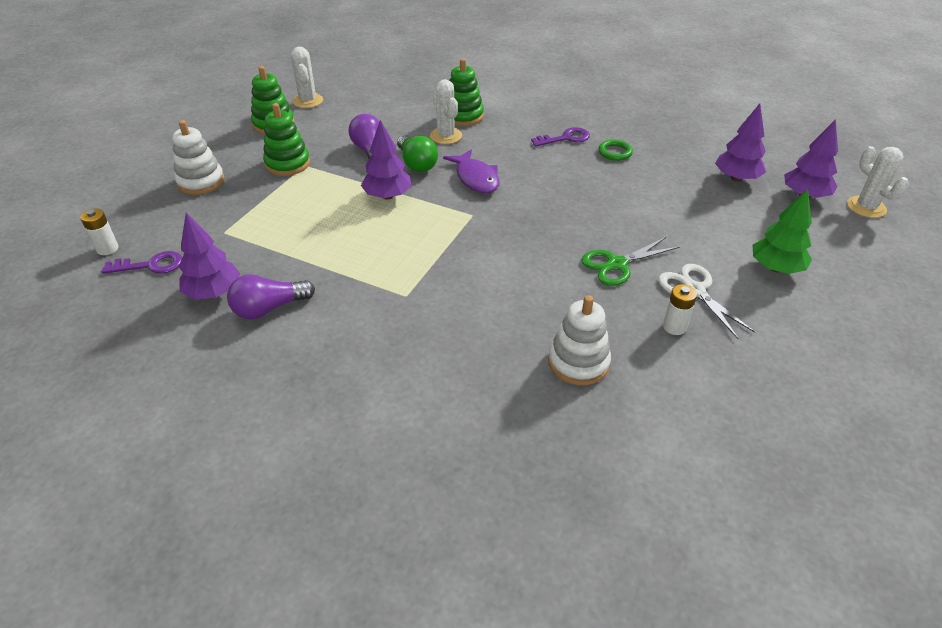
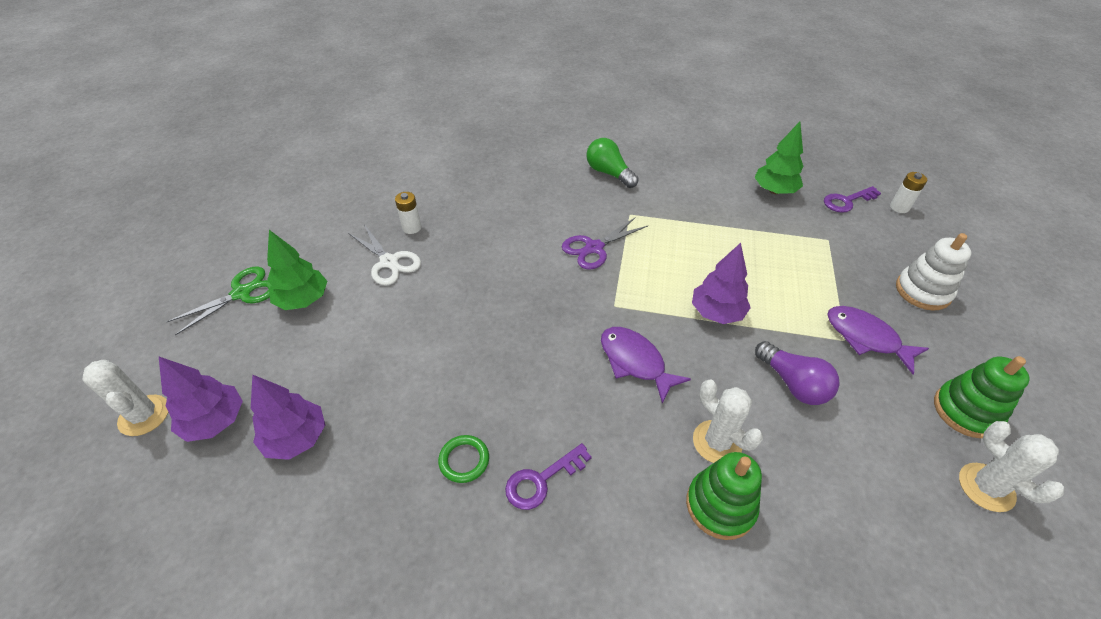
camera: 165 degrees right, 5 degrees up
purple tree [179,213,240,300] -> green tree [754,122,803,194]
purple light bulb [227,274,315,319] -> none
green stacking toy [263,103,310,176] -> purple fish [827,306,929,374]
green light bulb [397,135,438,172] -> green light bulb moved to [586,138,639,188]
white stacking toy [548,295,611,385] -> none
green scissors [581,237,679,286] -> green scissors moved to [166,267,271,336]
none -> purple scissors [562,217,648,270]

